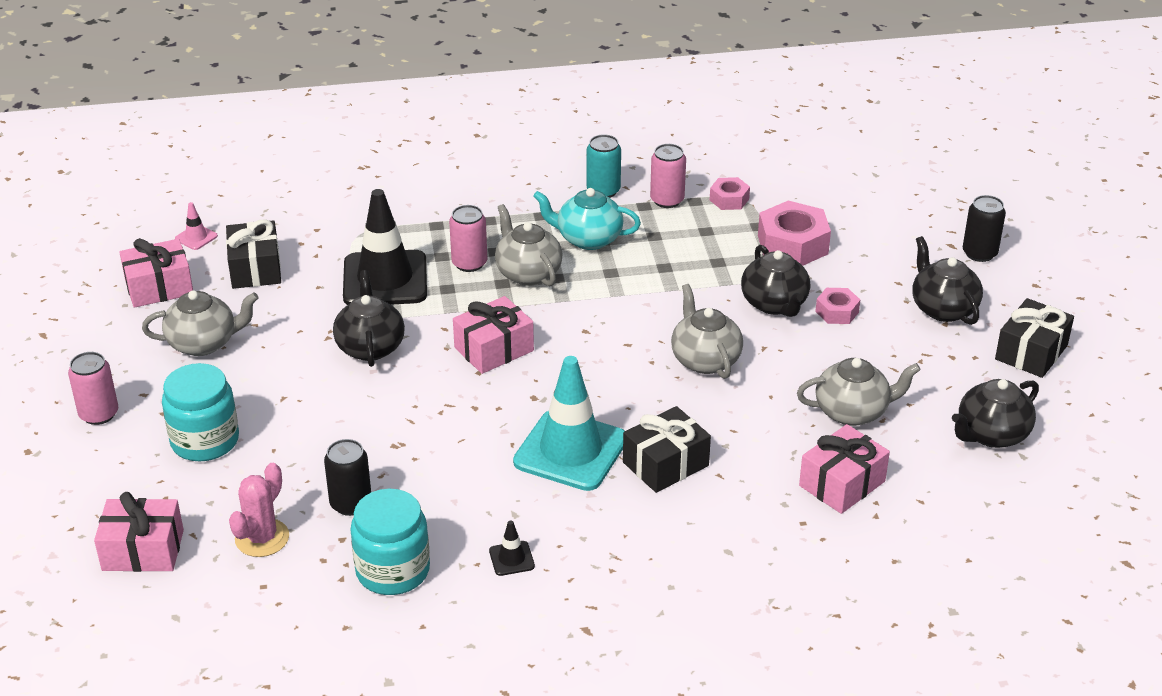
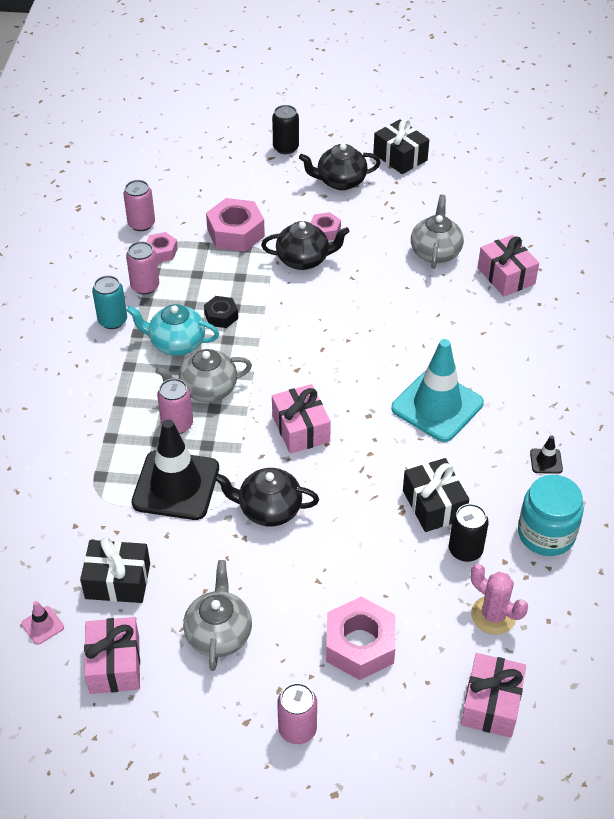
camera: 75 degrees left, 10 degrees up
turquoise jar [162,363,239,461] -> pink nut [326,597,395,680]
turquoise teapot [533,188,641,250] -> turquoise teapot turned 75 degrees clockwise [126,304,219,356]
black gift [623,406,711,493] -> black gift moved to [403,458,469,532]
grey teapot [671,284,743,379] -> none
black teapot [952,379,1039,448] -> none
none -> pink can [123,180,155,231]
none -> black nut [204,296,238,328]

